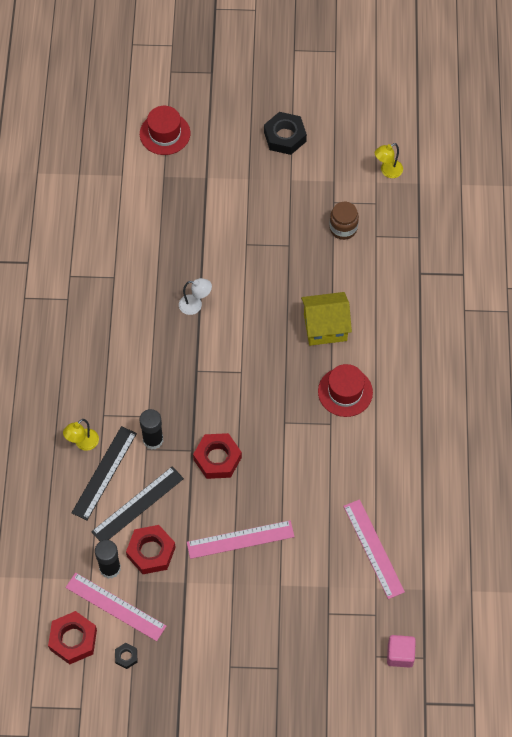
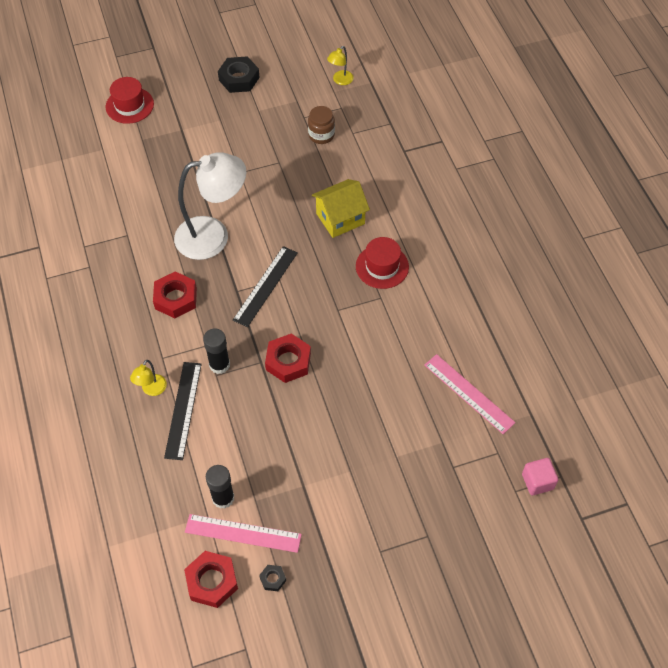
camera: 20 degrees left, 5 degrees down
black ruler [91,466,184,541] -> black ruler moved to [233,246,298,327]
red nut [126,525,176,574] -> red nut moved to [153,271,197,318]
white lamp [179,278,212,315] -> white lamp [174,152,246,260], size x2.37
pink ruler [187,520,295,559] -> none

